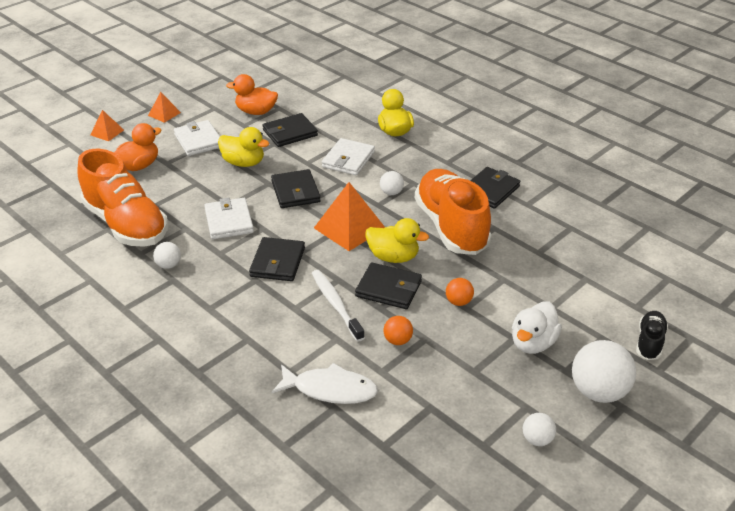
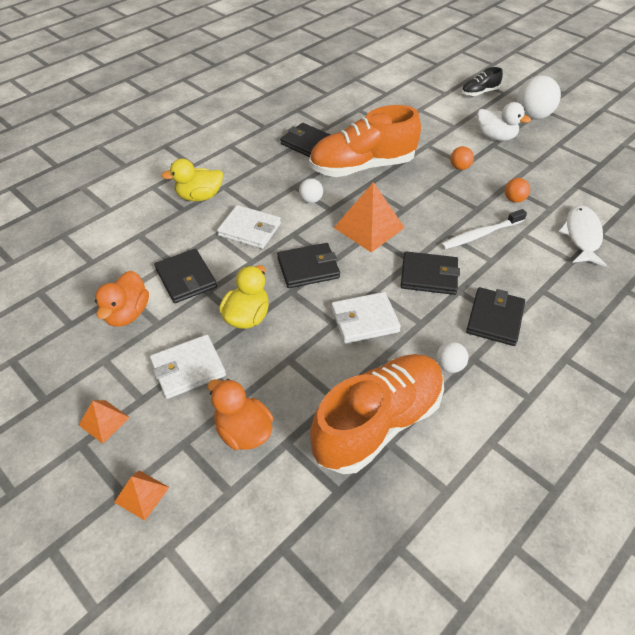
camera: 90 degrees left, 10 degrees up
black wallet [355,262,422,309] -> black wallet moved to [466,287,525,346]
yellow duck [365,218,429,263] -> none
white ball [523,413,556,446] -> none
black shoe [636,311,668,360] -> black shoe turned 45 degrees counterclockwise [462,67,503,96]

